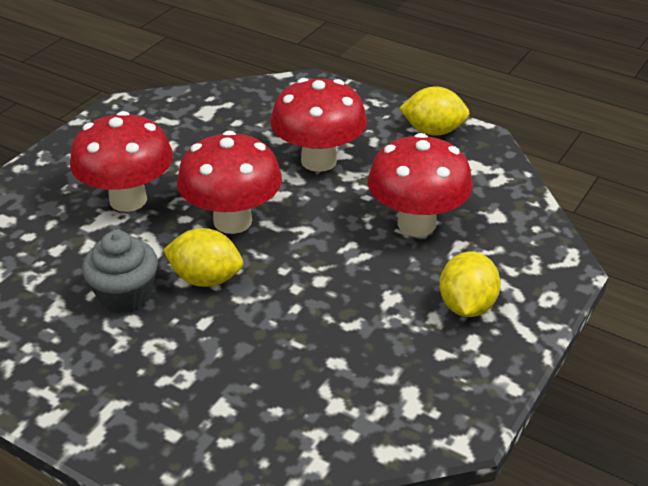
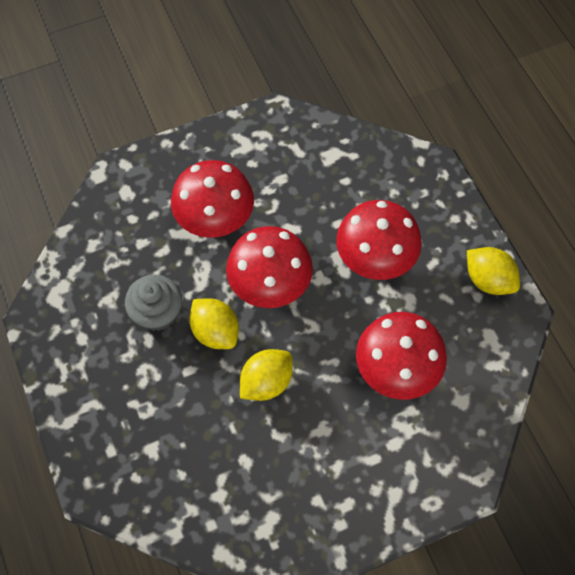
camera: 35 degrees right, 25 degrees up
yellow lemon [439,252,501,317] -> yellow lemon moved to [240,349,293,401]

